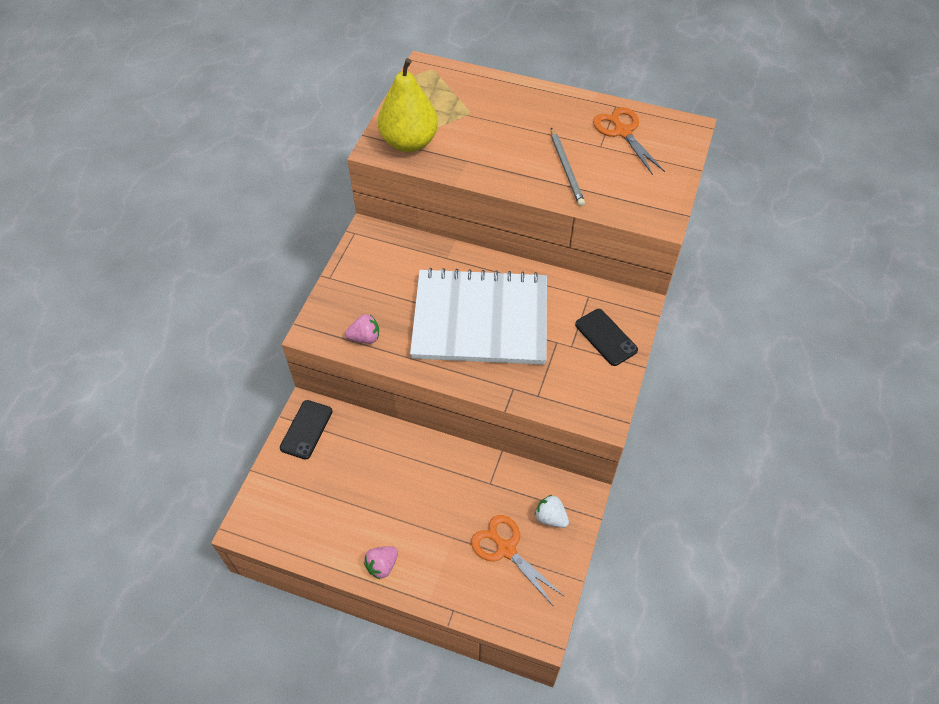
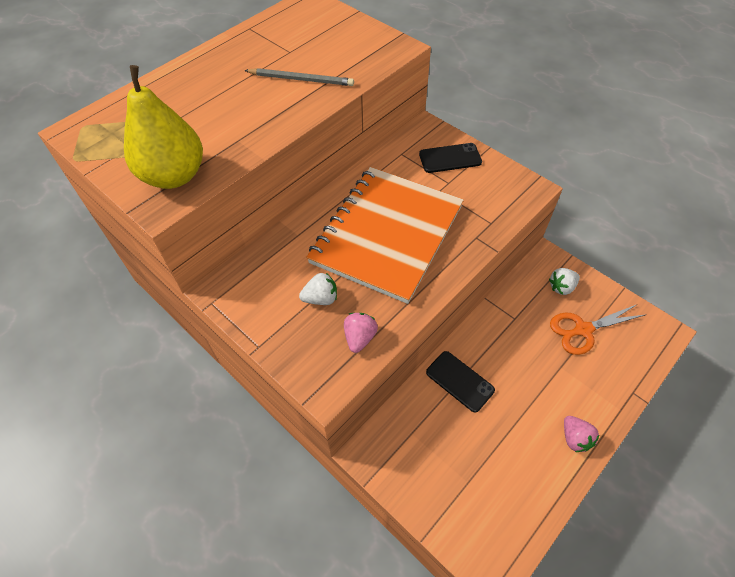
camera: 65 degrees left, 0 degrees up
black phone [280,400,333,460] -> black phone moved to [426,351,495,413]
white notebook [410,268,547,365] -> orange notebook [306,167,464,304]
orange scissors [593,107,665,175] -> none
none -> white strawberry [299,273,337,305]

